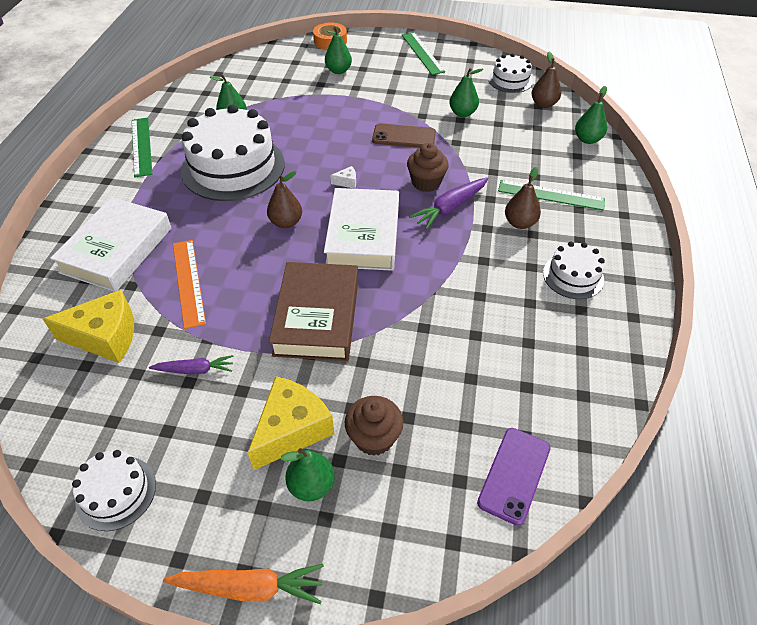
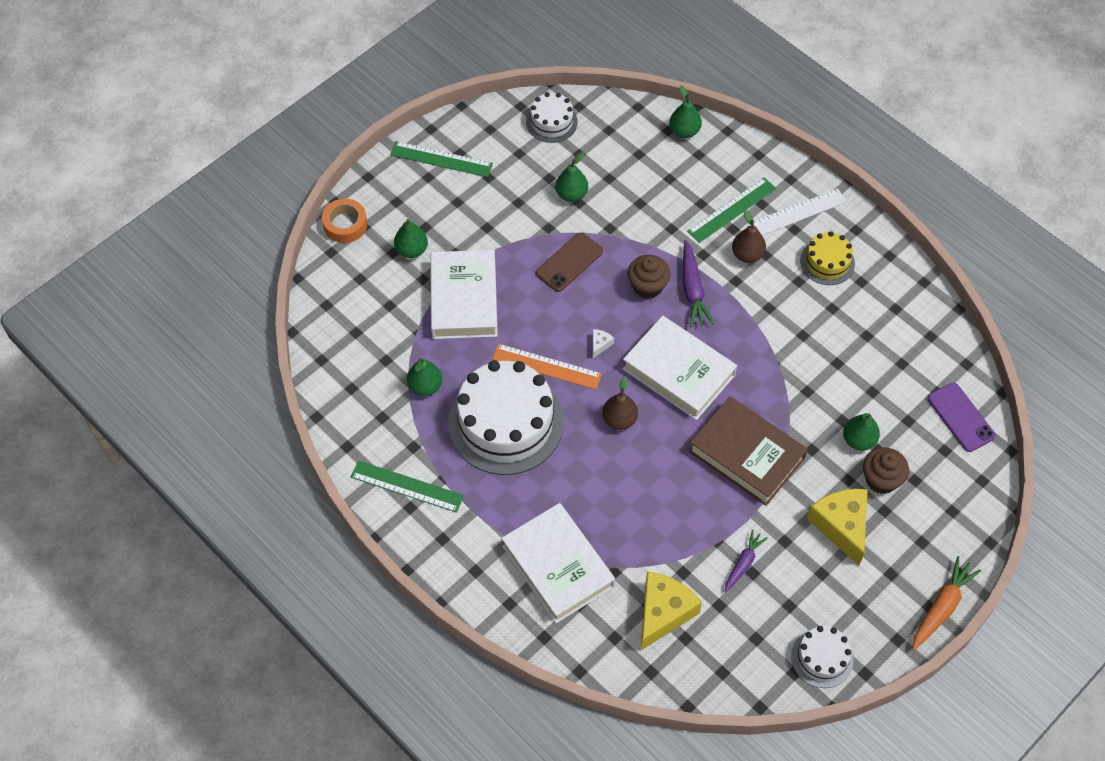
camera: 55 degrees left, 10 degrees up
orange ruler [173,240,206,329] -> orange ruler moved to [492,344,602,390]
green pear [281,448,335,501] -> green pear moved to [843,413,880,451]
brown pear [532,52,561,108] -> none
white cake [543,241,605,299] -> yellow cake [800,231,855,285]
none -> white book [430,250,498,339]
none -> white ruler [747,188,847,235]

